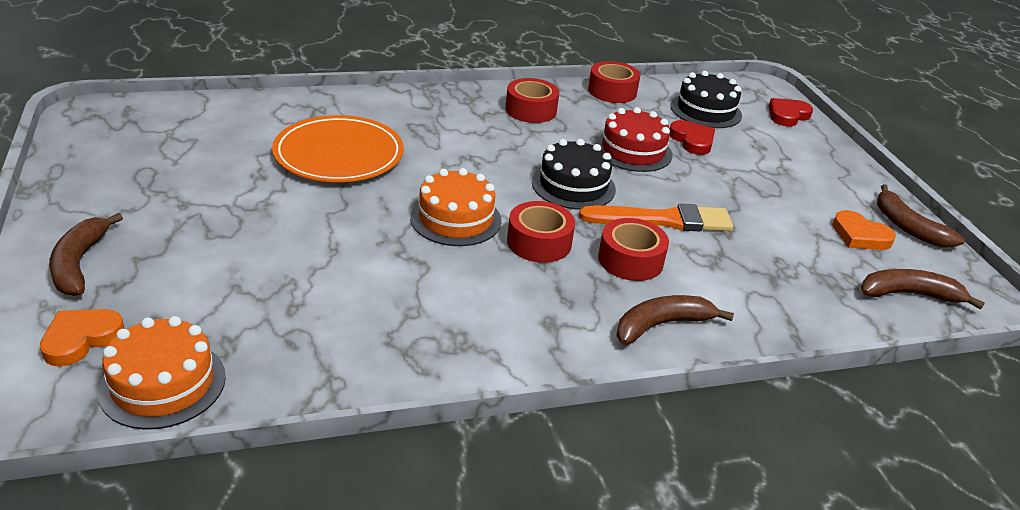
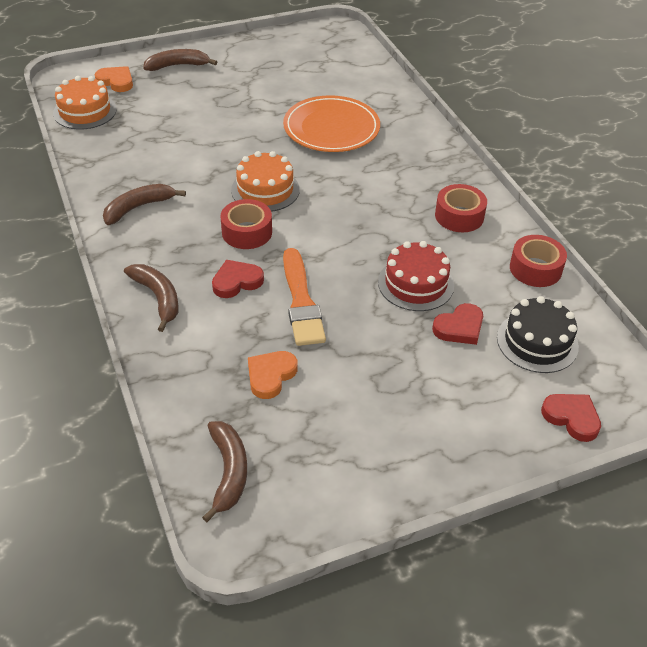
camera: 85 degrees right, 10 degrees up
black cake [532,139,616,210] -> none
red tape [598,218,669,281] -> red heart [212,260,264,298]
orange heart [832,210,896,250] -> orange heart moved to [248,351,298,399]
brown banana [877,184,965,248] -> brown banana moved to [103,184,186,225]

